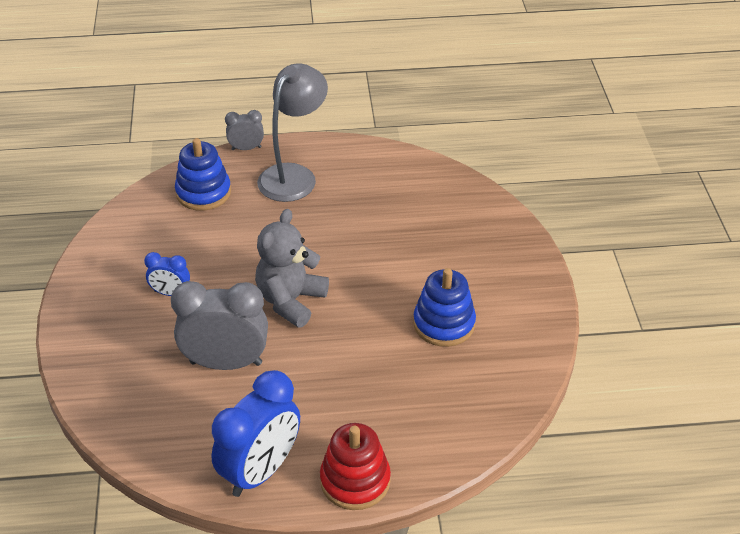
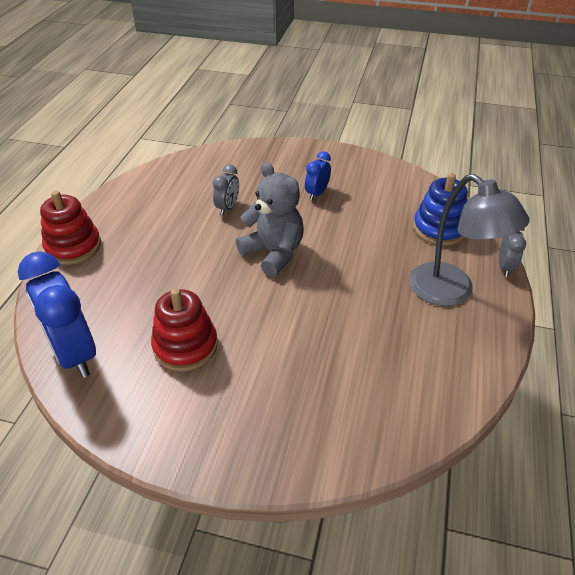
camera: 110 degrees right, 0 degrees up
grey clock [171,281,268,370] -> grey clock [213,165,239,215], size x0.50
blue clock [211,370,300,497] -> blue clock moved to [18,251,96,378]
blue stacking toy [413,268,476,347] -> red stacking toy [151,288,218,372]

